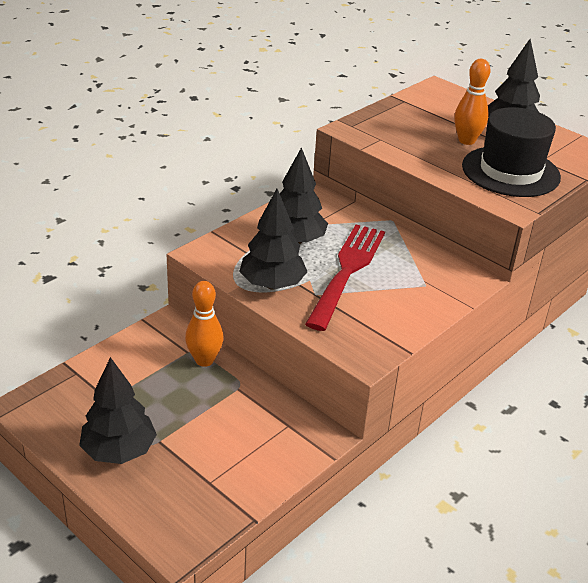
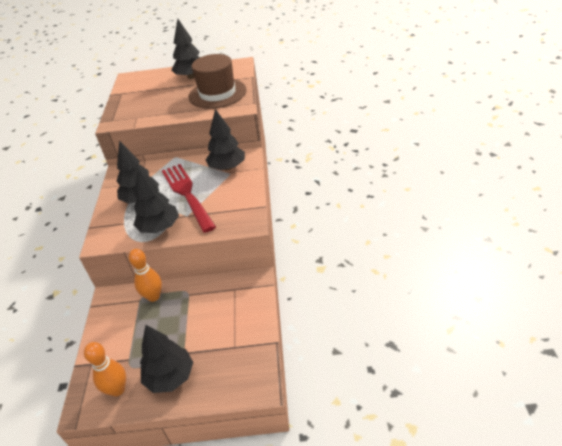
camera: 40 degrees left, 5 degrees up
orange bowling pin [454,59,490,145] -> orange bowling pin moved to [84,342,126,397]
black hat [462,107,561,197] -> brown hat [189,54,247,109]
none -> black tree [206,109,245,170]

